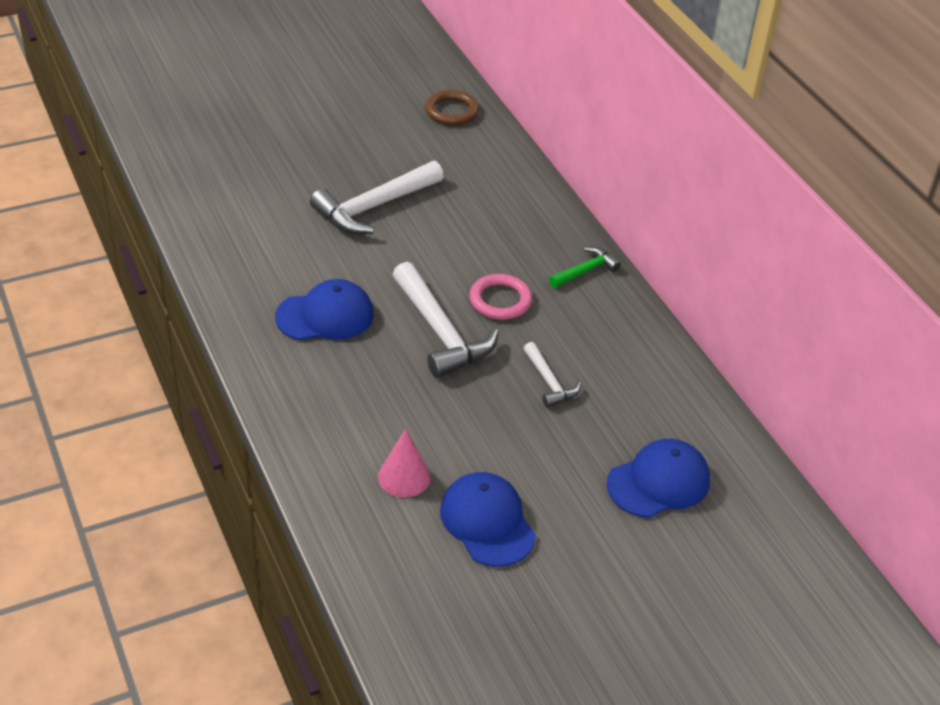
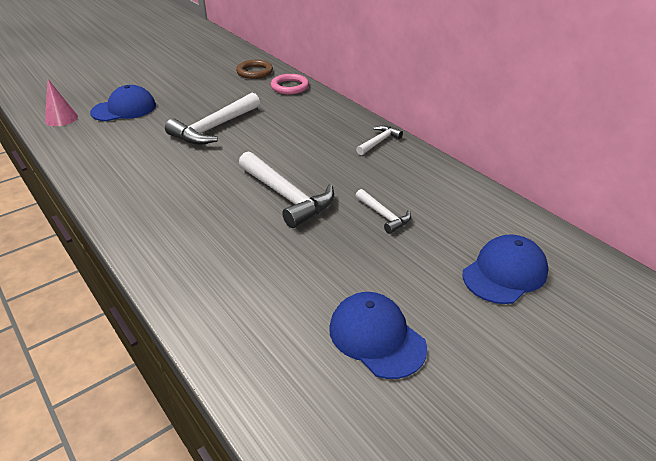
camera: 10 degrees left, 5 degrees down
blue cap [275,279,374,340] -> blue cap moved to [90,85,156,121]
pink cone [378,429,431,497] -> pink cone moved to [45,79,78,126]
pink ring [469,274,532,320] -> pink ring moved to [271,74,309,94]
green hammer [549,247,621,288] -> white hammer [356,125,403,155]

